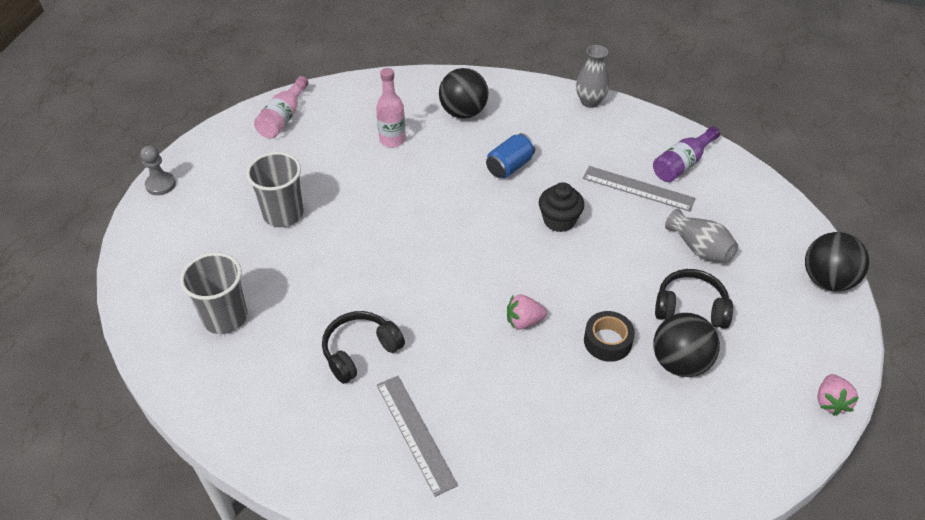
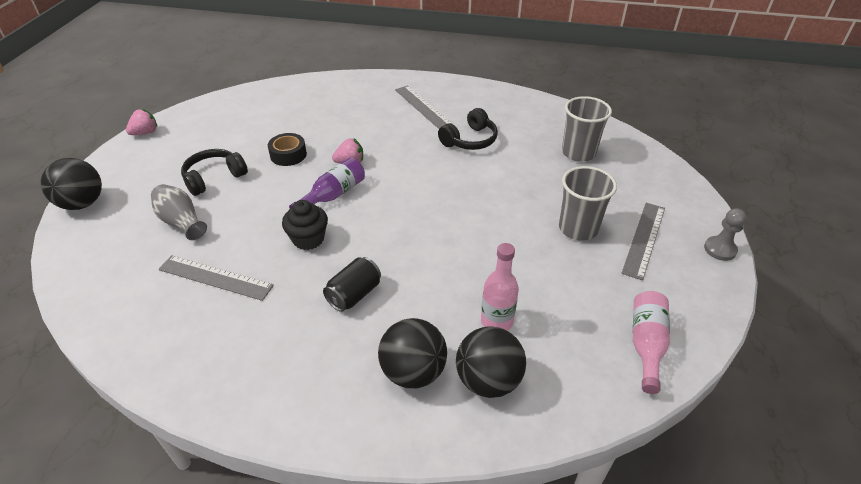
camera: 175 degrees right, 5 degrees down
blue can [486,133,535,178] -> black can [323,257,381,312]
grey vase [576,45,610,108] -> none
purple bottle [653,126,720,182] -> purple bottle moved to [289,158,365,208]
black ball [653,313,720,377] -> black ball moved to [456,327,526,398]
black headphones [655,269,733,329] -> black headphones turned 135 degrees clockwise [181,149,248,196]
pink strawberry [817,374,859,416] -> pink strawberry turned 45 degrees clockwise [126,109,157,135]
none -> grey ruler [621,203,665,280]

